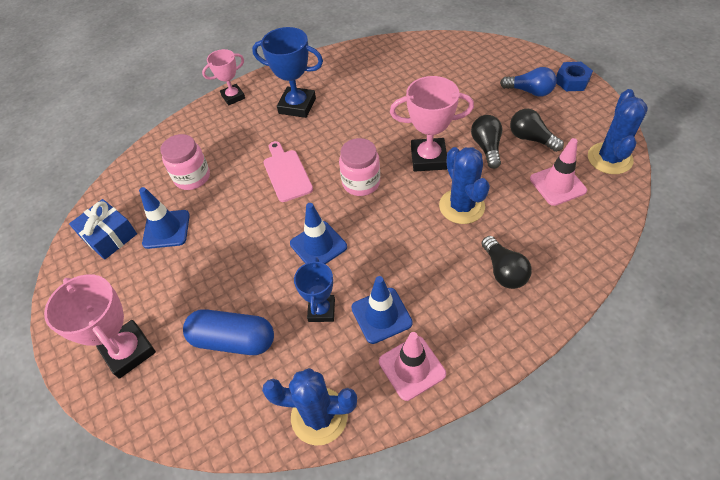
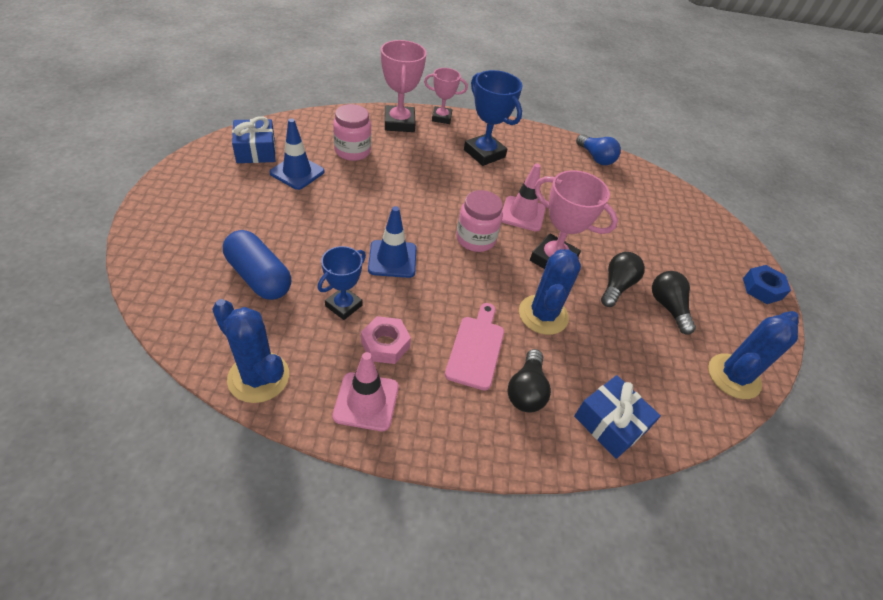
camera: 25 degrees right, 5 degrees down
pink trophy [44,274,156,379] -> pink trophy moved to [381,40,427,132]
pink cutting board [264,141,313,202] -> pink cutting board moved to [445,303,504,391]
blue traffic cone [351,276,413,344] -> pink nut [361,316,411,364]
blue light bulb [500,67,557,97] -> blue light bulb moved to [576,134,621,165]
pink traffic cone [530,138,587,206] -> pink traffic cone moved to [502,163,546,232]
none -> blue gift [574,375,661,459]

